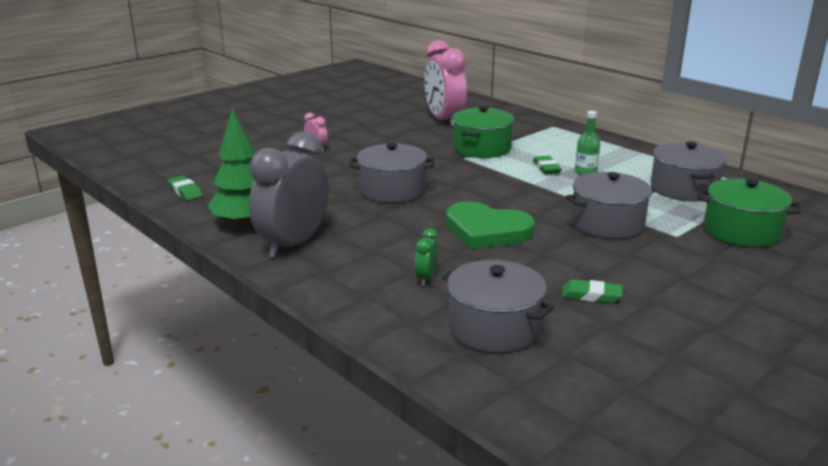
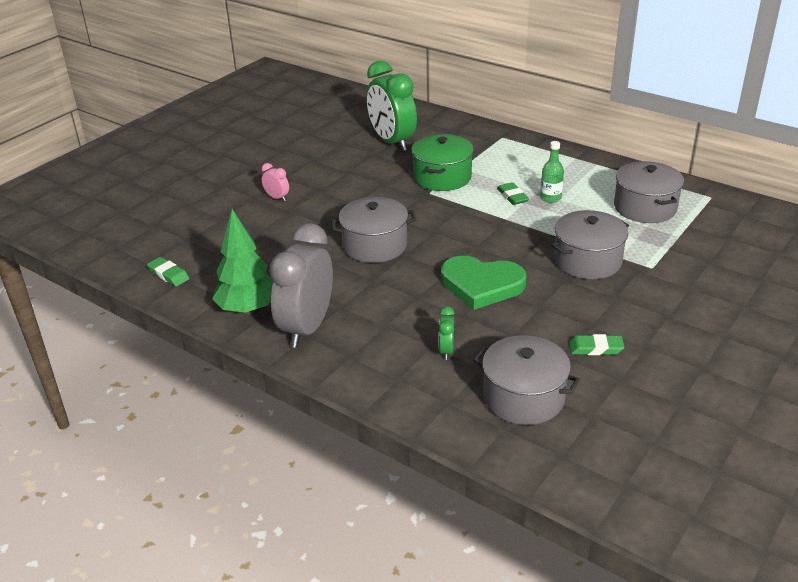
camera: 10 degrees left, 10 degrees up
pink clock [425,40,467,128] -> green clock [366,61,417,151]
green pot [698,178,801,247] -> none

